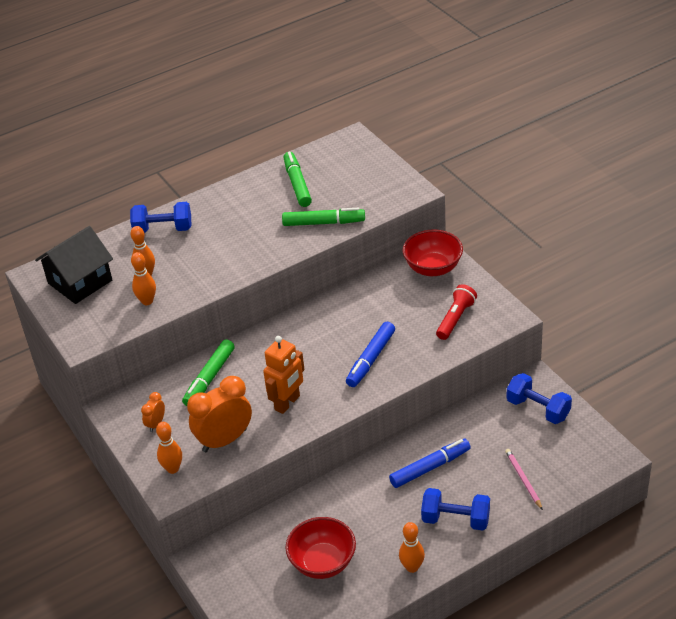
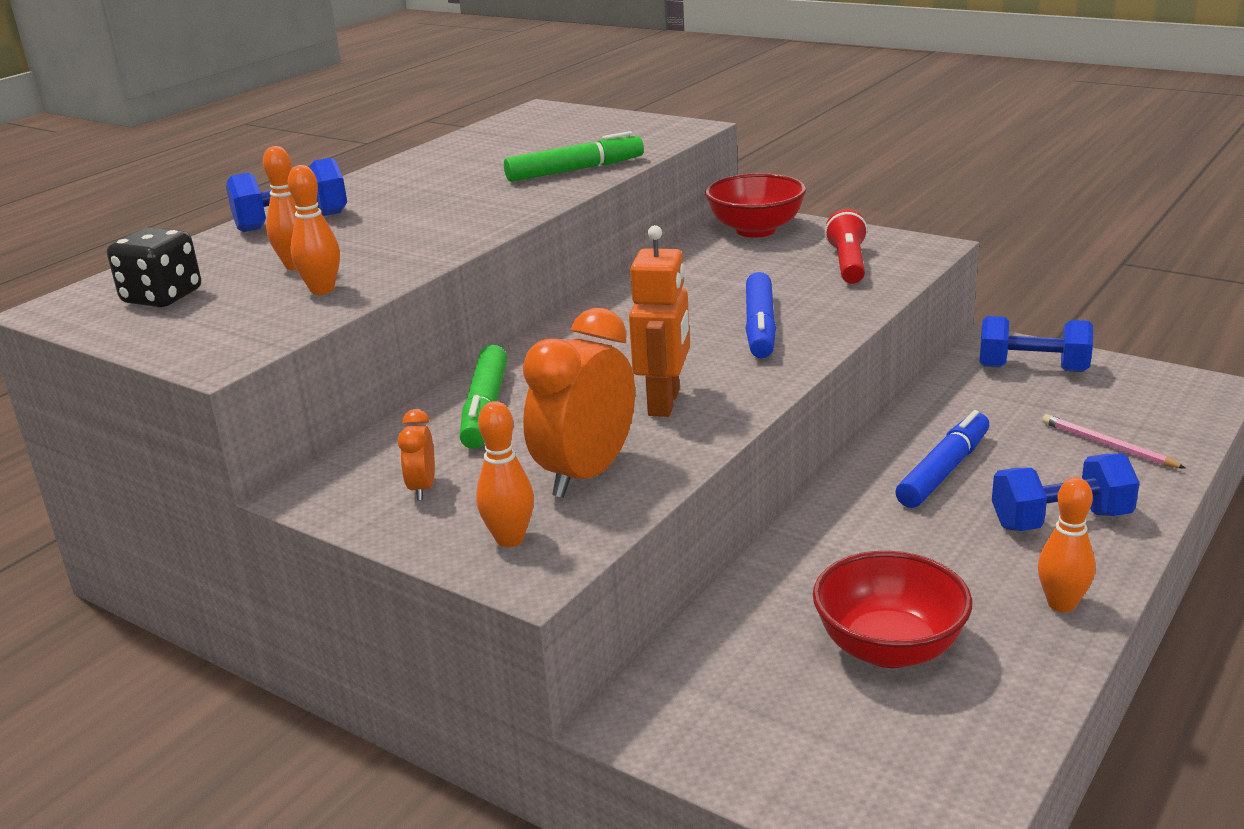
camera: 25 degrees left, 15 degrees down
black house [35,226,113,304] -> black dice [107,227,201,307]
green marker [283,151,312,207] -> none

